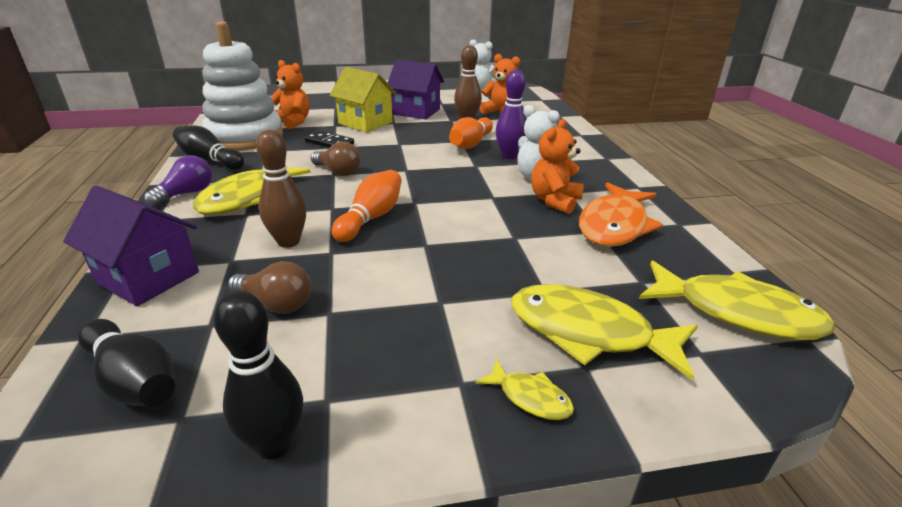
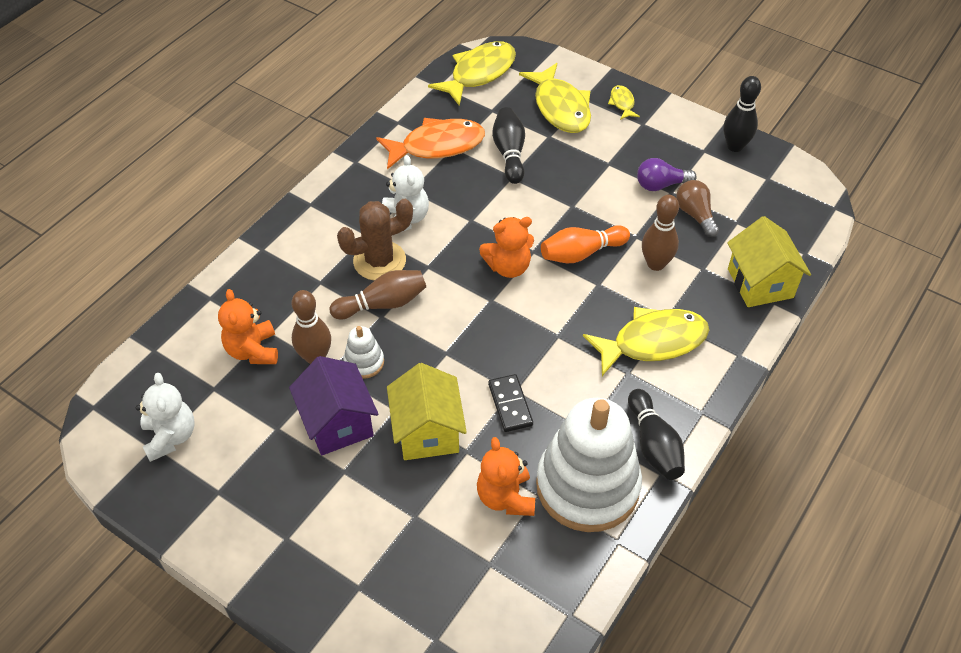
camera: 135 degrees left, 20 degrees up
purple house [63,186,199,306] -> yellow house [727,216,811,307]
black bowling pin [78,319,175,407] -> black bowling pin moved to [492,107,525,184]
purple light bulb [144,155,212,206] -> purple light bulb moved to [637,158,697,191]
brown light bulb [311,142,361,176] -> none
orange bowling pin [449,117,493,149] -> brown bowling pin [330,270,426,319]
purple bowling pin [496,70,526,159] -> brown cactus [337,199,413,280]
orange teddy bear [531,119,584,214] -> orange teddy bear moved to [479,217,534,278]
yellow fish [639,261,835,340] -> yellow fish turned 60 degrees clockwise [428,41,516,106]
none -> white stacking toy [343,326,384,379]

